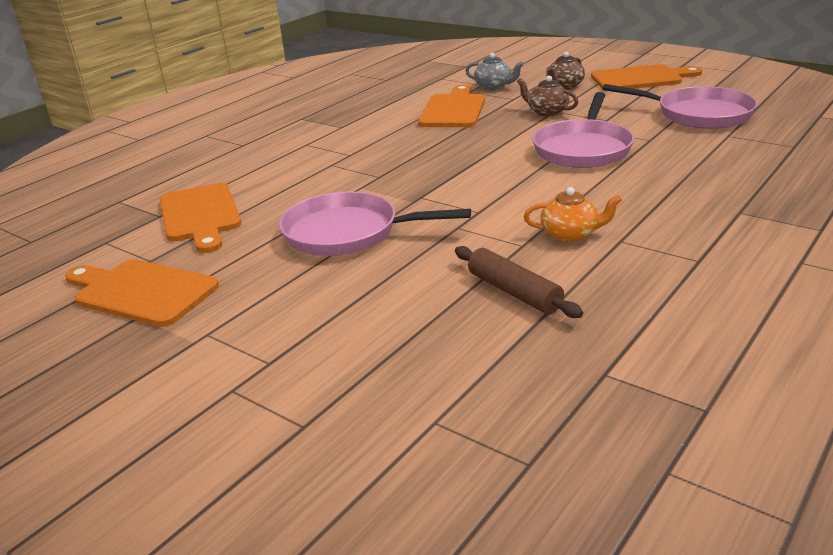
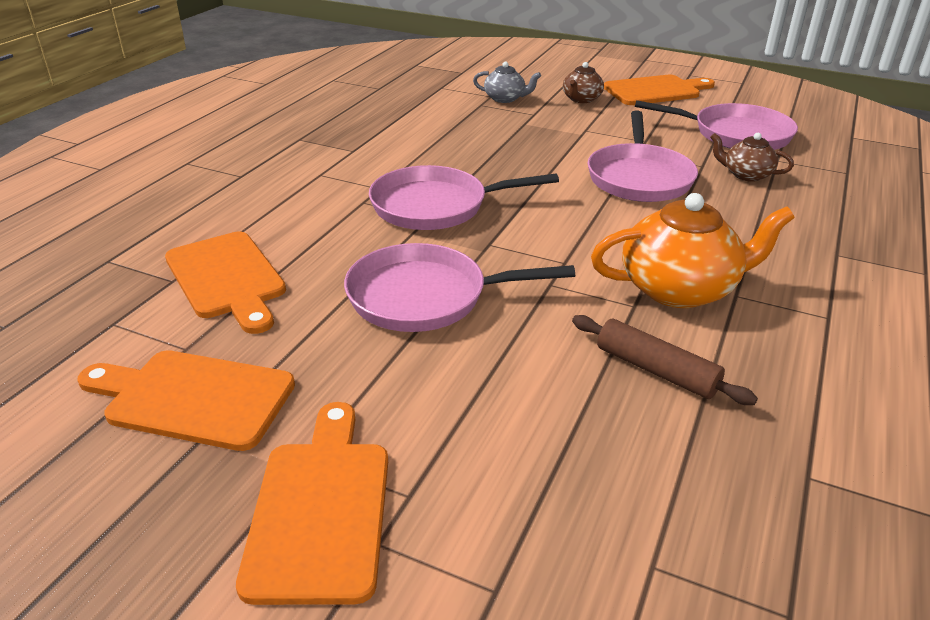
camera: 15 degrees left, 5 degrees up
orange cutting board [418,85,485,127] -> orange cutting board moved to [236,402,388,605]
brown teapot [517,76,578,116] -> brown teapot moved to [710,133,794,182]
orange teapot [524,187,622,242] -> orange teapot [591,193,795,308], size x1.85
none -> pink pan [369,165,559,230]

